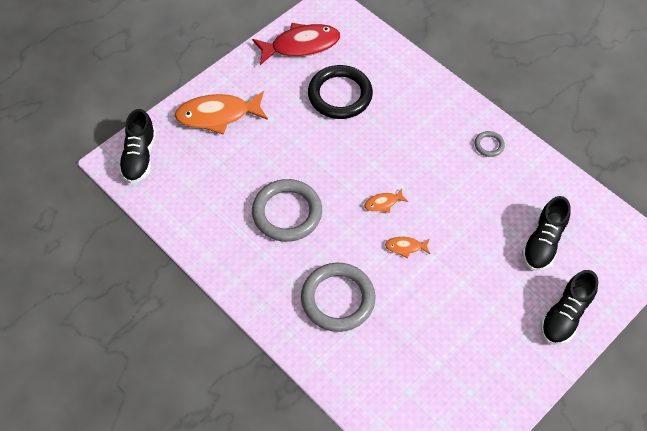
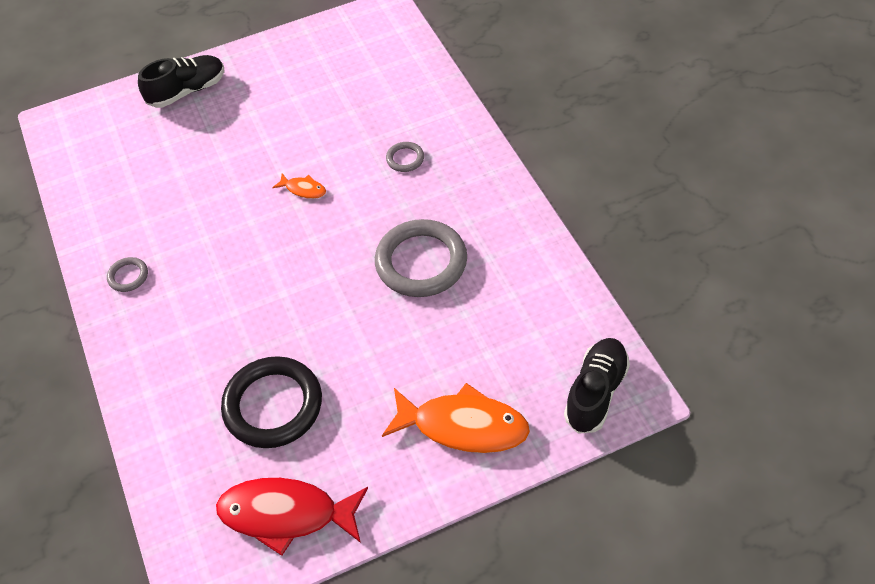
camera: 155 degrees left, 5 degrees down
grey ring [301,263,376,332] -> grey ring [386,142,424,172], size x0.45
orange fish [364,188,408,212] -> none
black shoe [522,196,571,271] -> none

